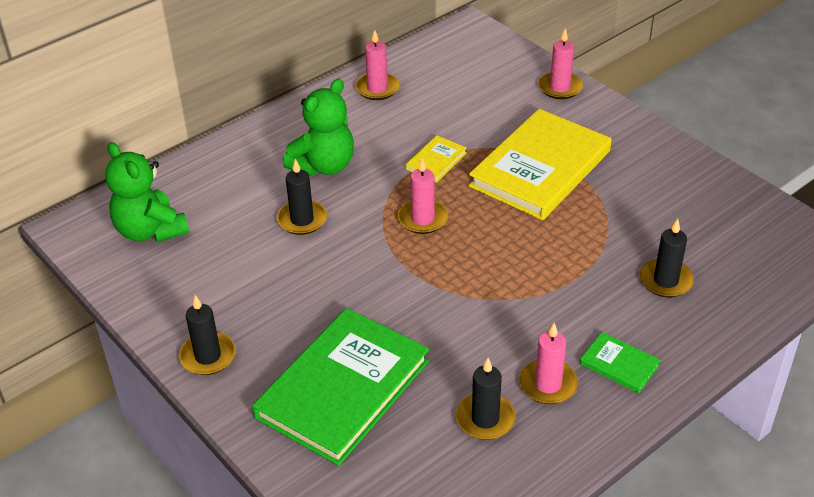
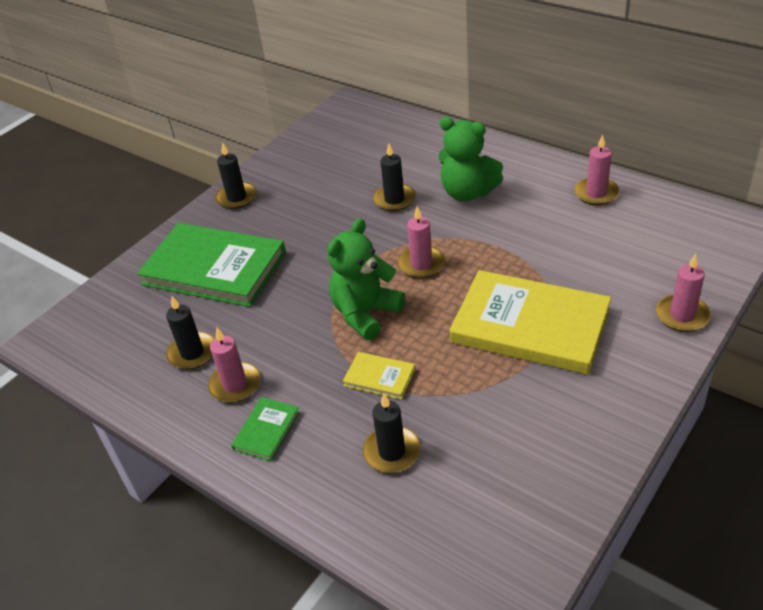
camera: 80 degrees right, 0 degrees up
green teddy bear [105,142,189,242] -> green teddy bear moved to [328,218,405,340]
yellow book [406,135,467,183] -> yellow book moved to [343,352,415,400]

